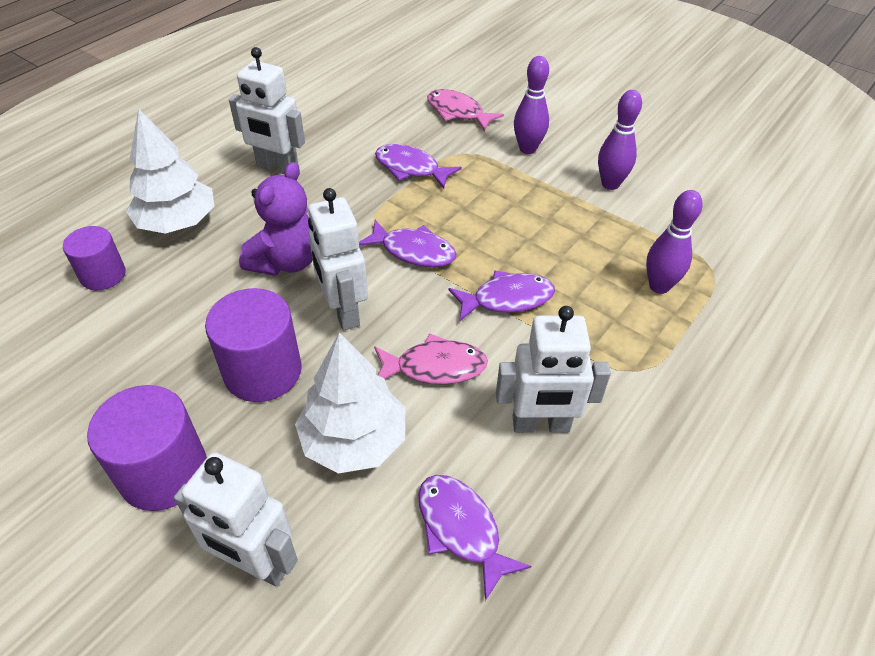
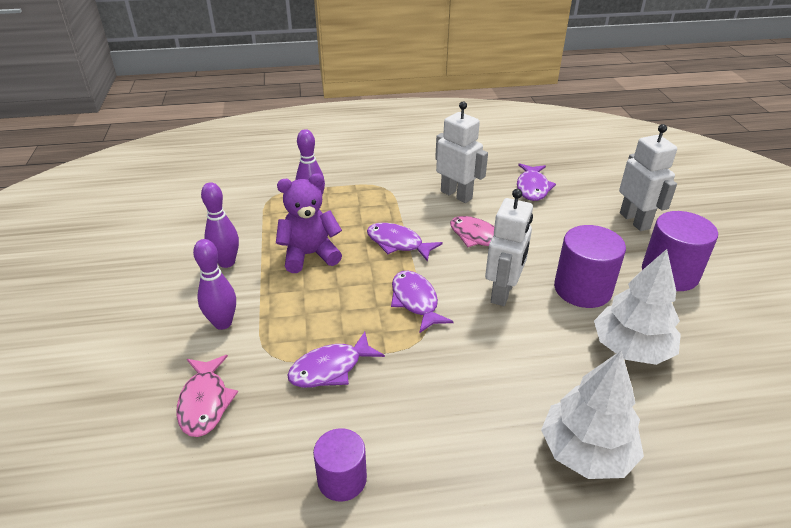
camera: 135 degrees left, 10 degrees down
purple cylinder [63,226,126,290] -> purple cylinder moved to [313,428,367,501]
white robot [229,47,305,174] -> none
purple teddy bear [239,162,313,276] -> purple teddy bear moved to [276,173,342,273]
white tree [295,333,405,474] -> white tree moved to [594,249,681,365]
purple fish [375,144,462,189] -> purple fish turned 75 degrees clockwise [287,332,385,388]

